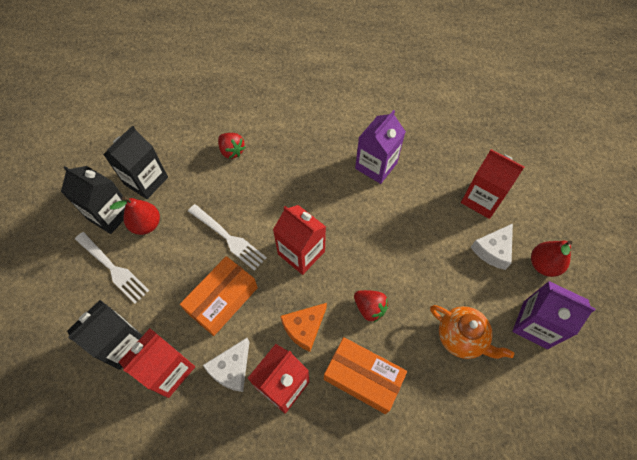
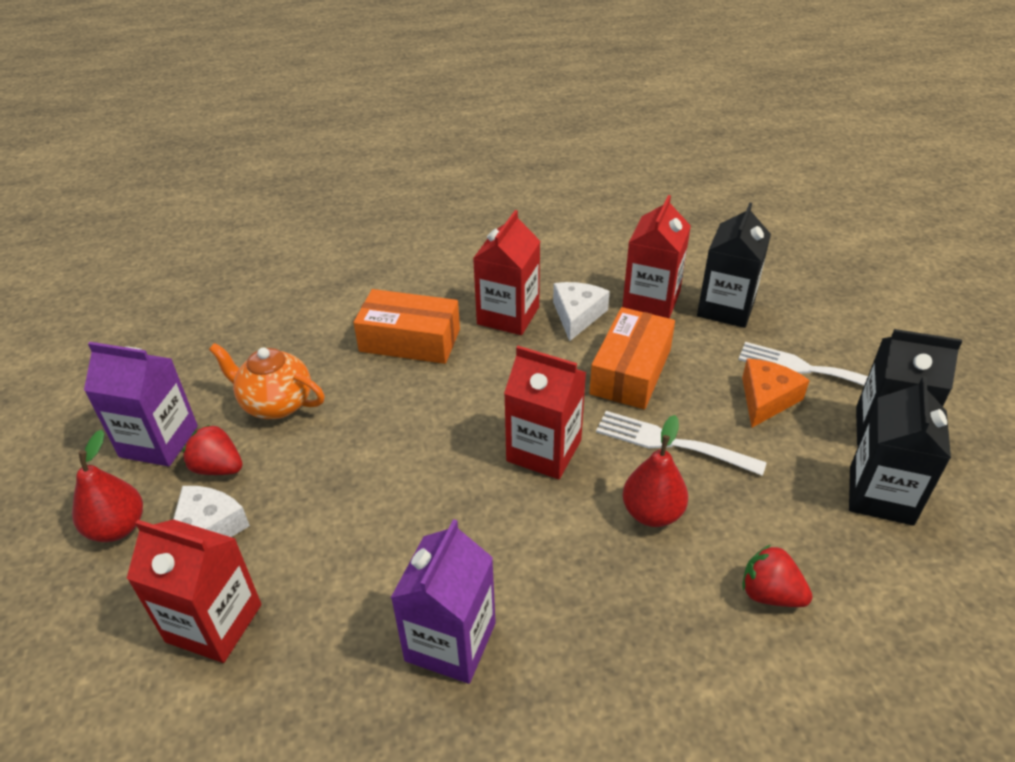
camera: 165 degrees right, 20 degrees down
red pear [110,196,160,235] -> red pear moved to [623,415,688,527]
orange cheese [280,303,327,352] -> orange cheese moved to [742,359,810,428]
red strawberry [354,290,389,323] -> red strawberry moved to [183,425,243,475]

